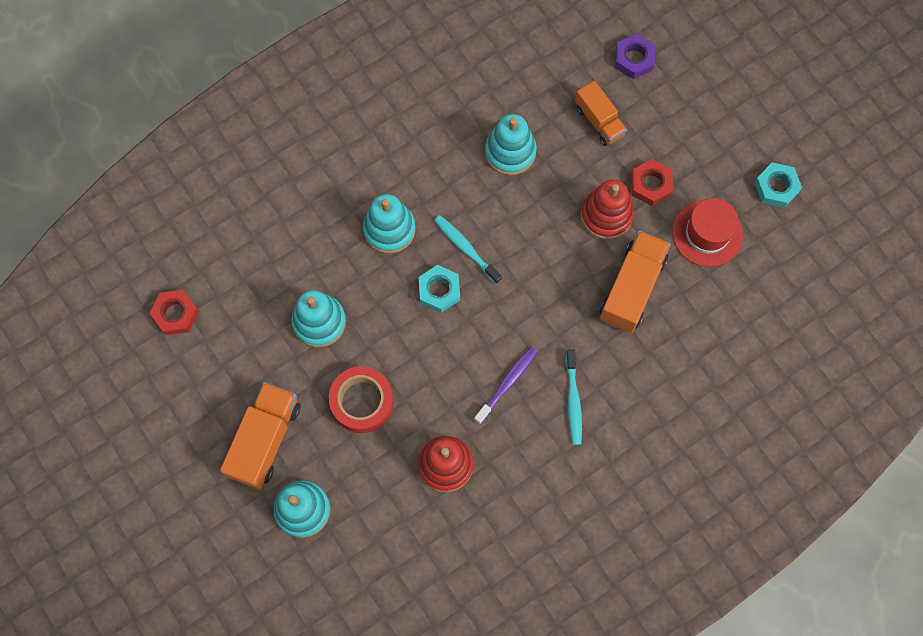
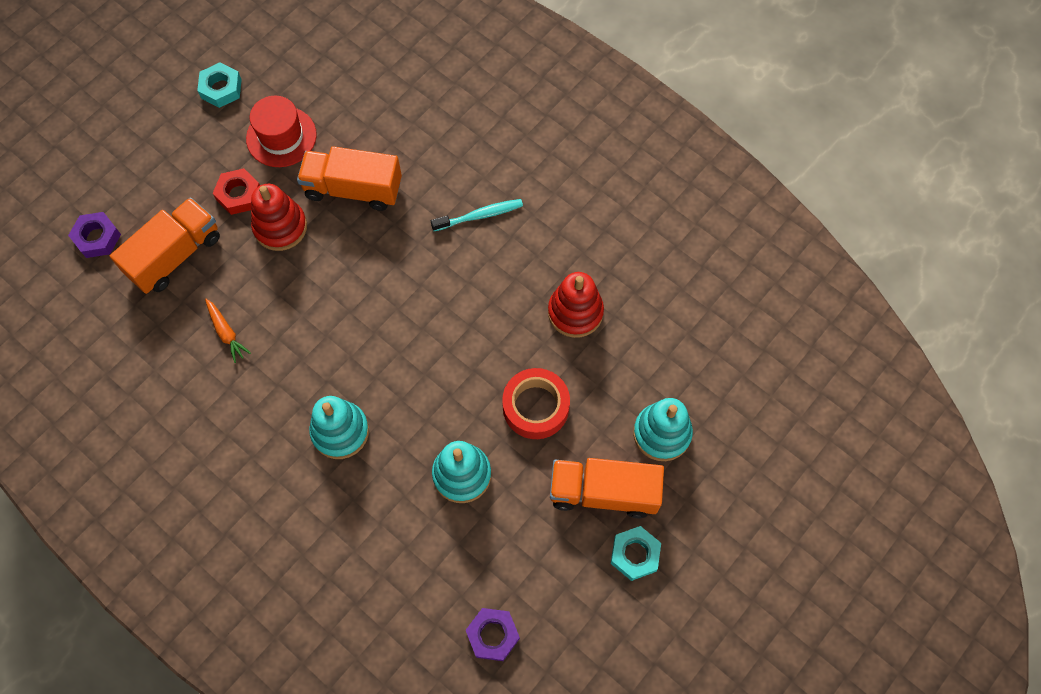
camera: 105 degrees left, 5 degrees down
red nut [150,290,199,335] -> purple nut [466,608,520,661]
turquoise nut [418,265,460,313] -> turquoise nut moved to [611,526,661,581]
turquoise toothbrush [434,215,502,284] -> none
purple toothbrush [474,347,538,424] -> none
turquoise stacking toy [485,114,537,175] -> orange carrot [205,299,251,363]
orange truck [575,81,627,146] -> orange truck [110,197,220,294], size x1.56

